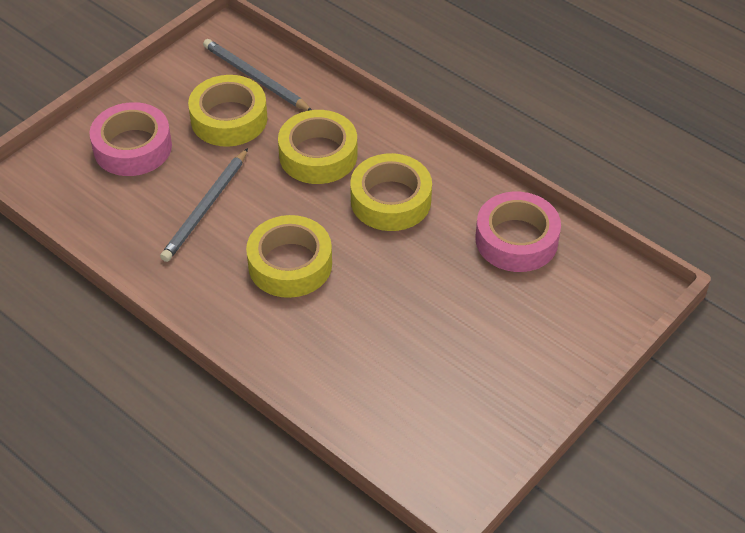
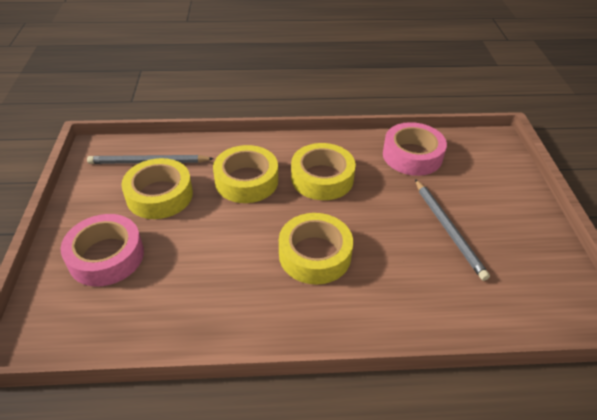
camera: 45 degrees left, 5 degrees down
grey pencil [160,148,248,262] -> grey pencil moved to [415,179,490,281]

